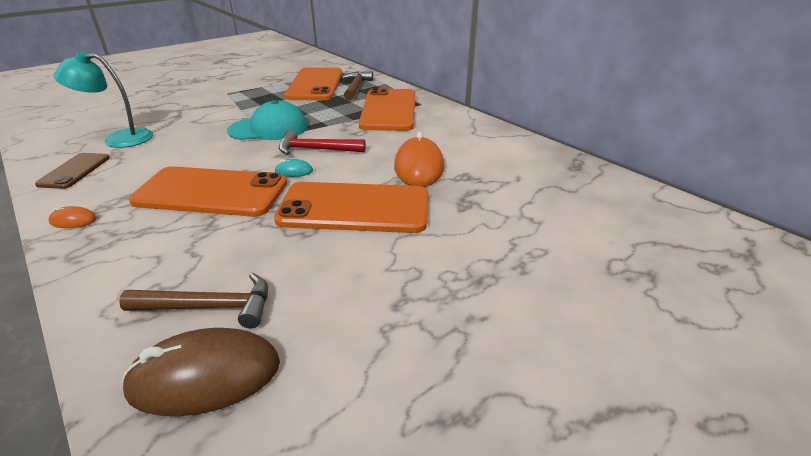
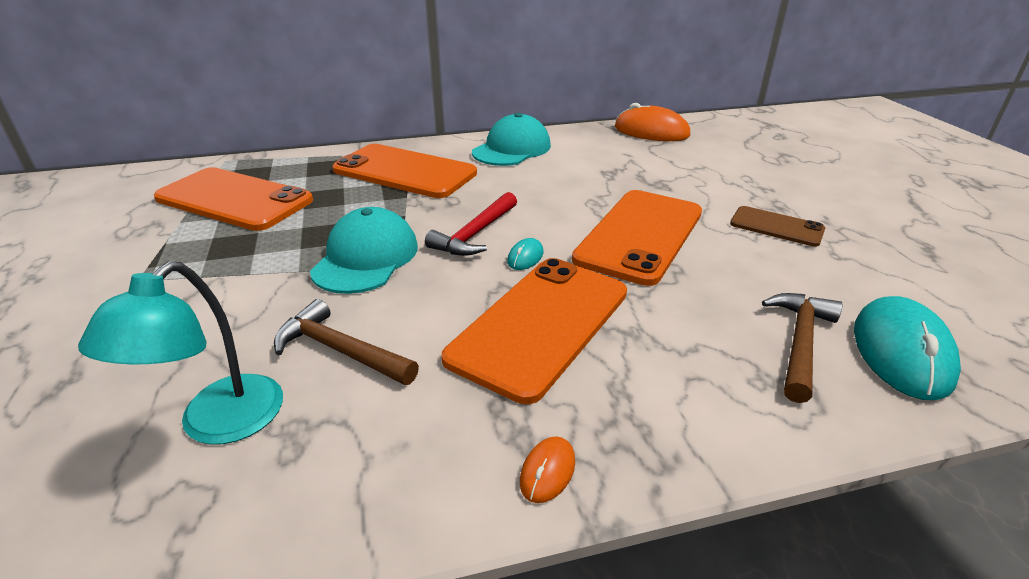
camera: 65 degrees left, 0 degrees up
brown phone [35,153,110,189] -> brown phone moved to [730,206,825,247]
brown mouse [122,328,280,416] -> turquoise mouse [854,296,961,400]
brown hammer [342,71,373,100] -> brown hammer moved to [274,299,419,385]
orange mouse [394,132,444,187] -> orange mouse moved to [615,103,690,141]
none -> turquoise cap [472,113,551,166]

